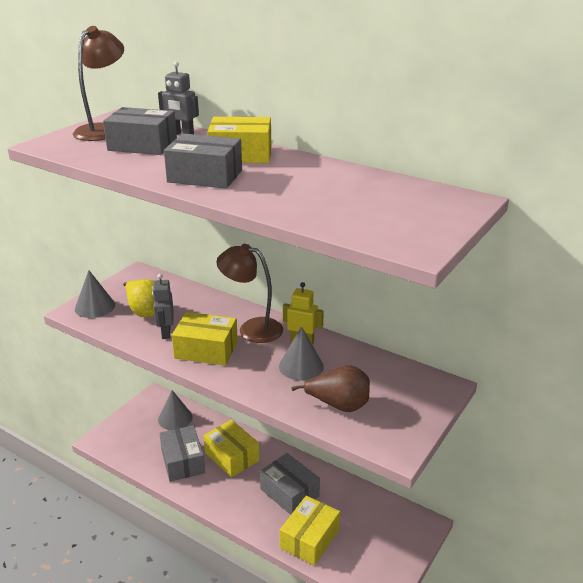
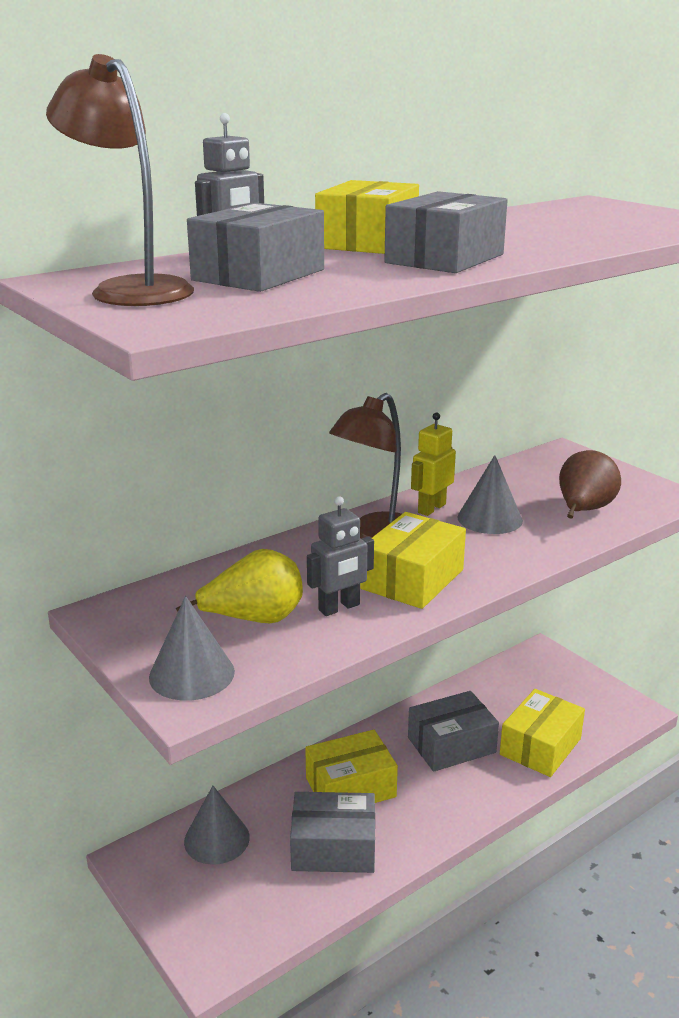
camera: 70 degrees left, 5 degrees down
grey robot [152,274,174,339] -> grey robot turned 45 degrees counterclockwise [307,496,374,616]
yellow box [280,496,340,566] -> yellow box turned 75 degrees clockwise [500,689,585,777]

